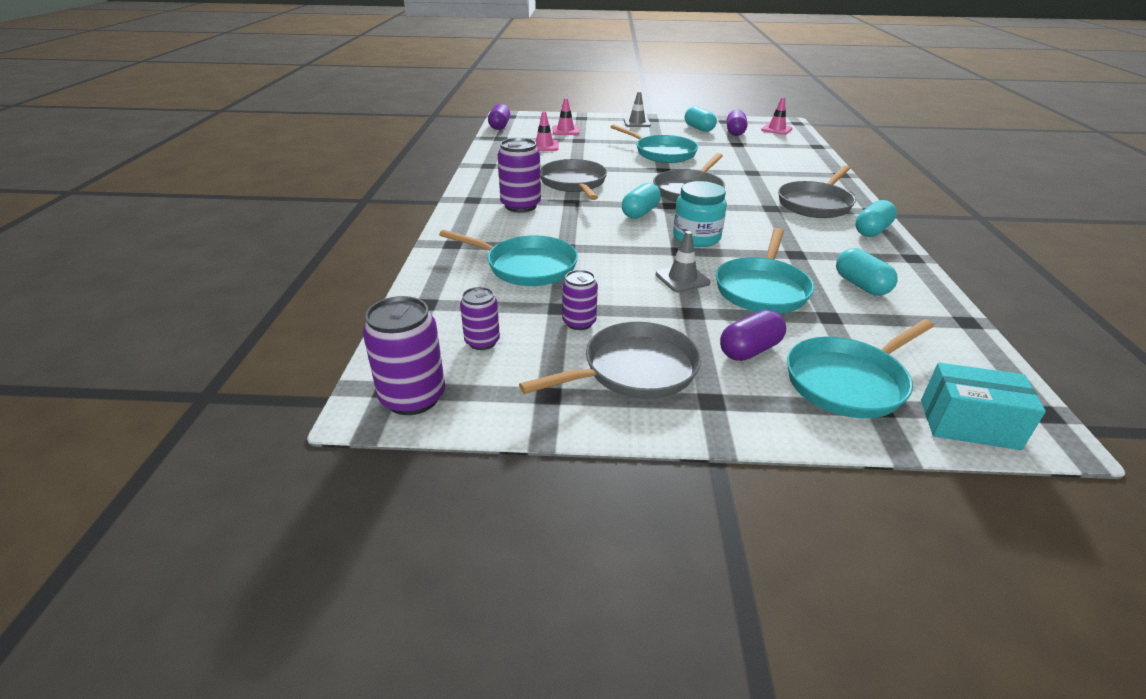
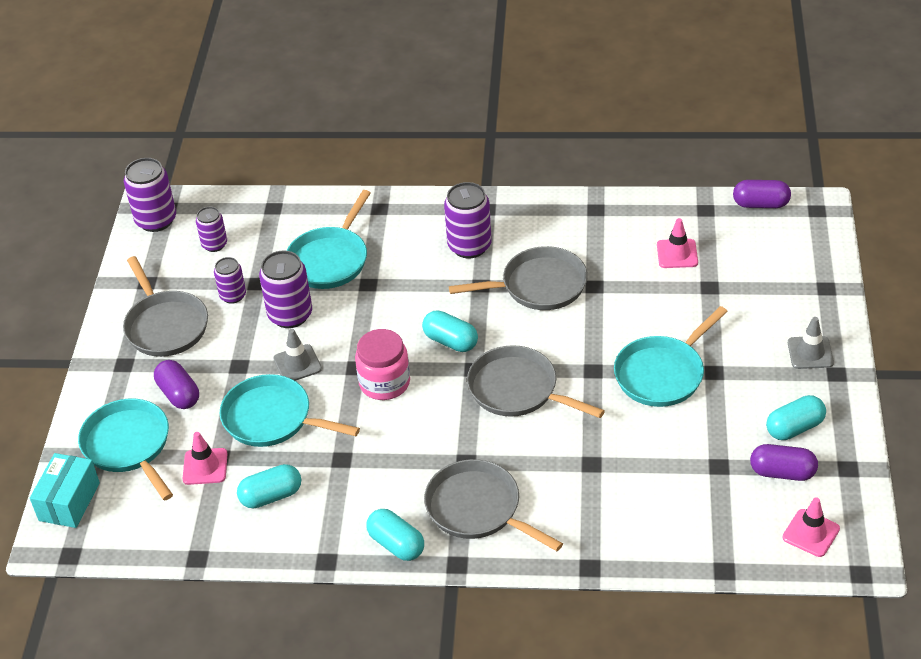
camera: 95 degrees right, 10 degrees up
pink traffic cone [552,98,580,135] -> pink traffic cone moved to [182,432,228,485]
turquoise jar [673,181,727,247] -> pink jar [355,329,410,400]
none -> purple can [259,250,312,328]

